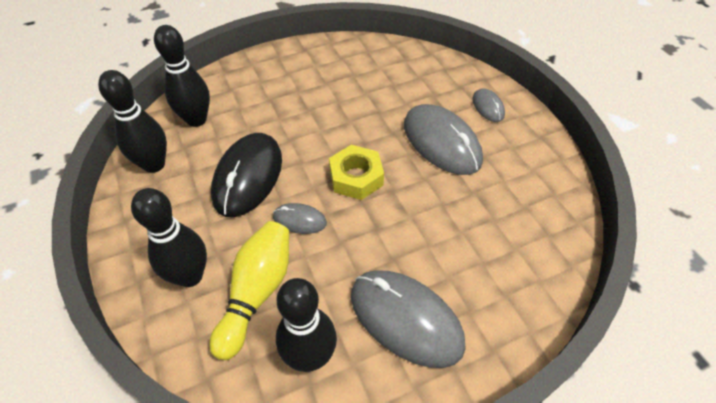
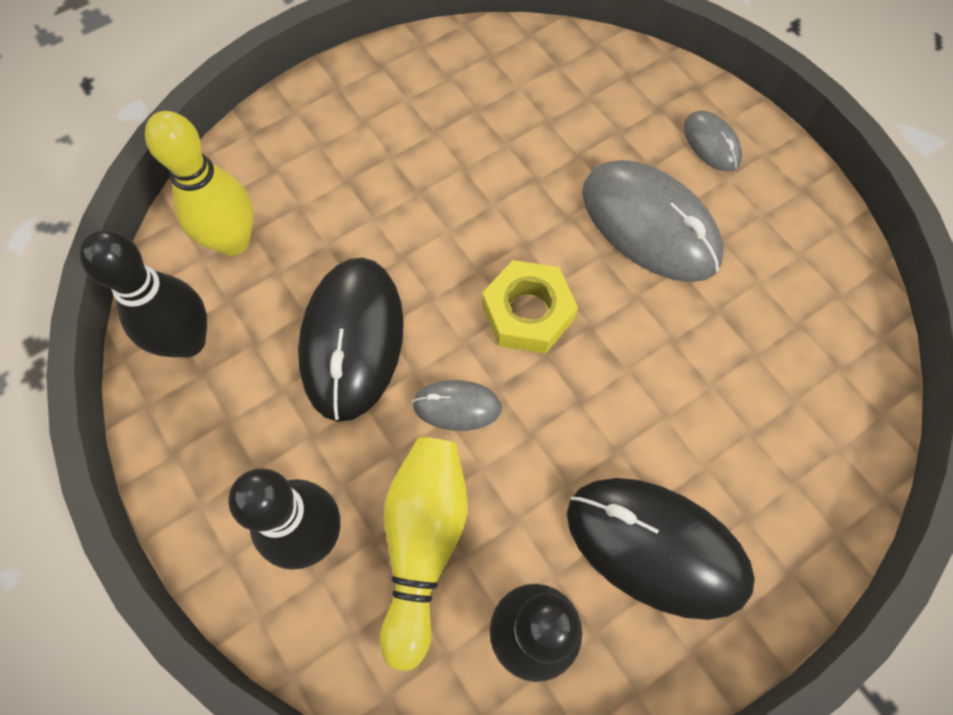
camera: 10 degrees left, 15 degrees up
black bowling pin [154,25,210,127] -> yellow bowling pin [145,111,253,256]
grey mouse [351,270,466,368] -> black mouse [567,478,755,620]

